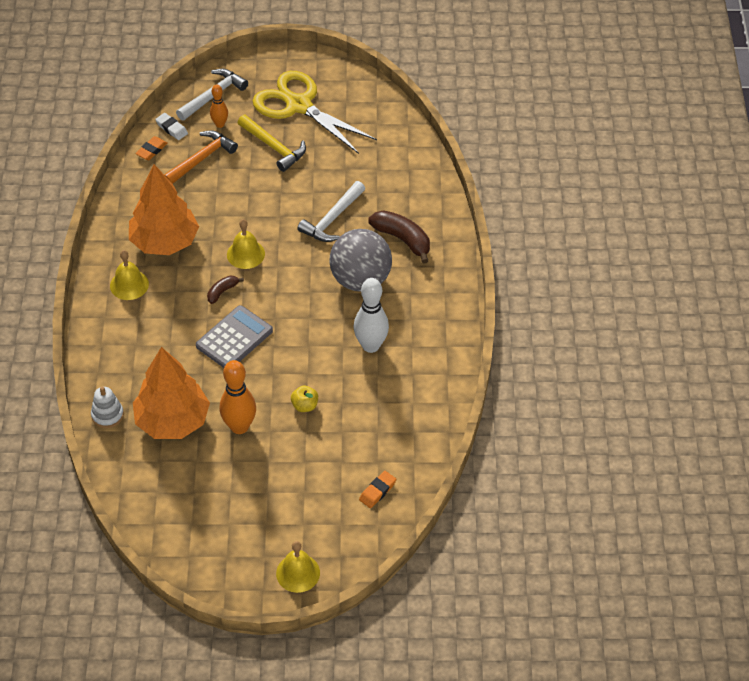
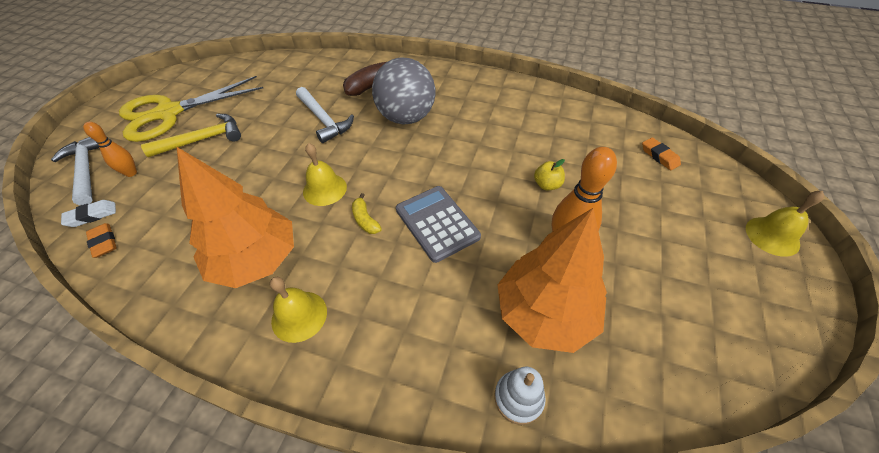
camera: 70 degrees left, 0 degrees up
orange hammer [164,130,238,184] -> none
brown banana [207,276,244,304] -> yellow banana [352,193,382,234]
white bowling pin [354,278,389,353] -> none

